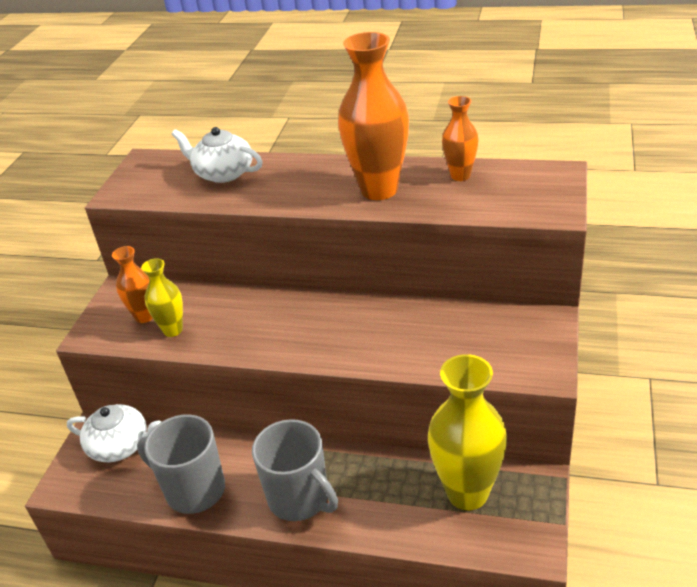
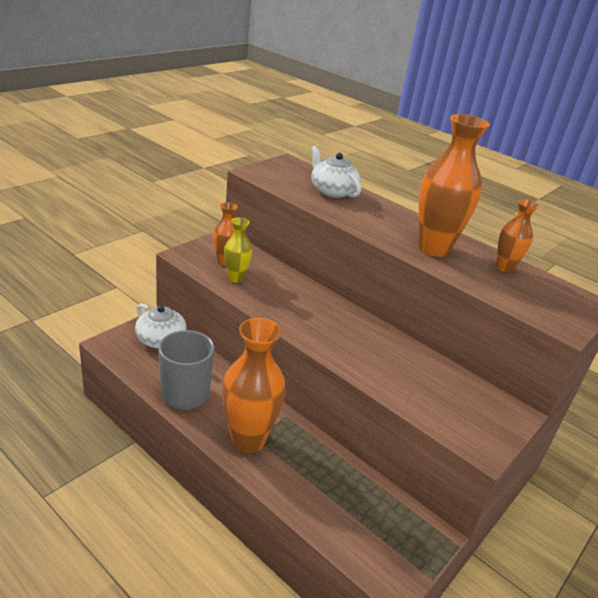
camera: 20 degrees right, 5 degrees down
grey mug [252,419,338,521] -> orange vase [222,318,286,453]
yellow vase [428,354,507,510] -> none

